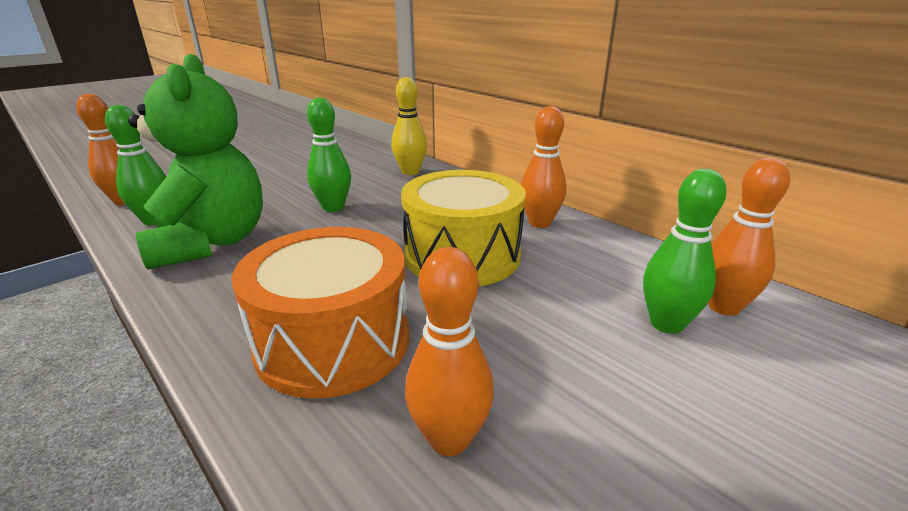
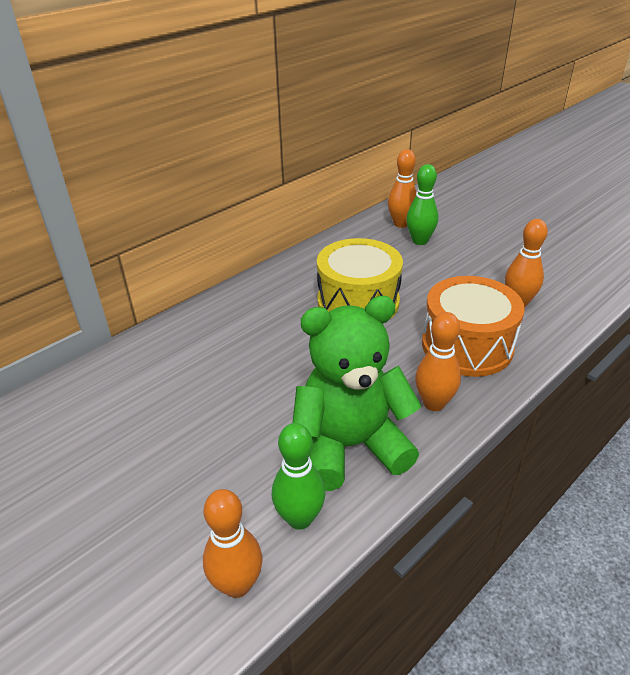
camera: 90 degrees left, 10 degrees up
green bowling pin [307,97,351,212] -> none
yellow bowling pin [391,77,427,175] -> none
orange bowling pin [521,106,566,228] -> orange bowling pin moved to [415,312,461,411]

